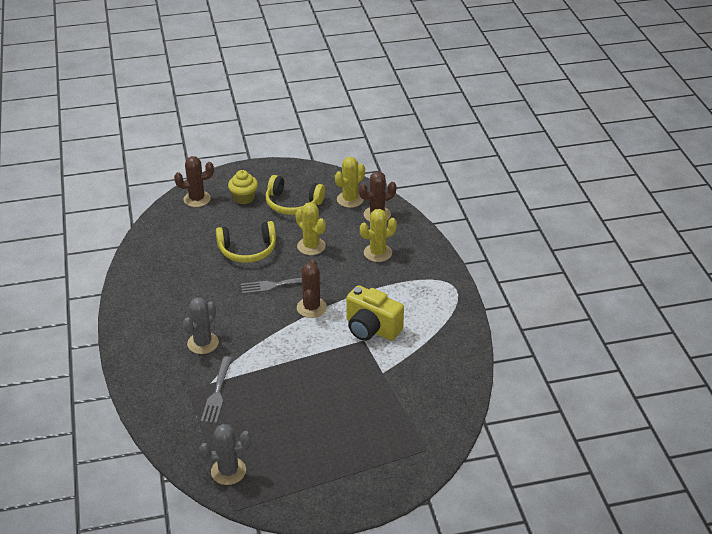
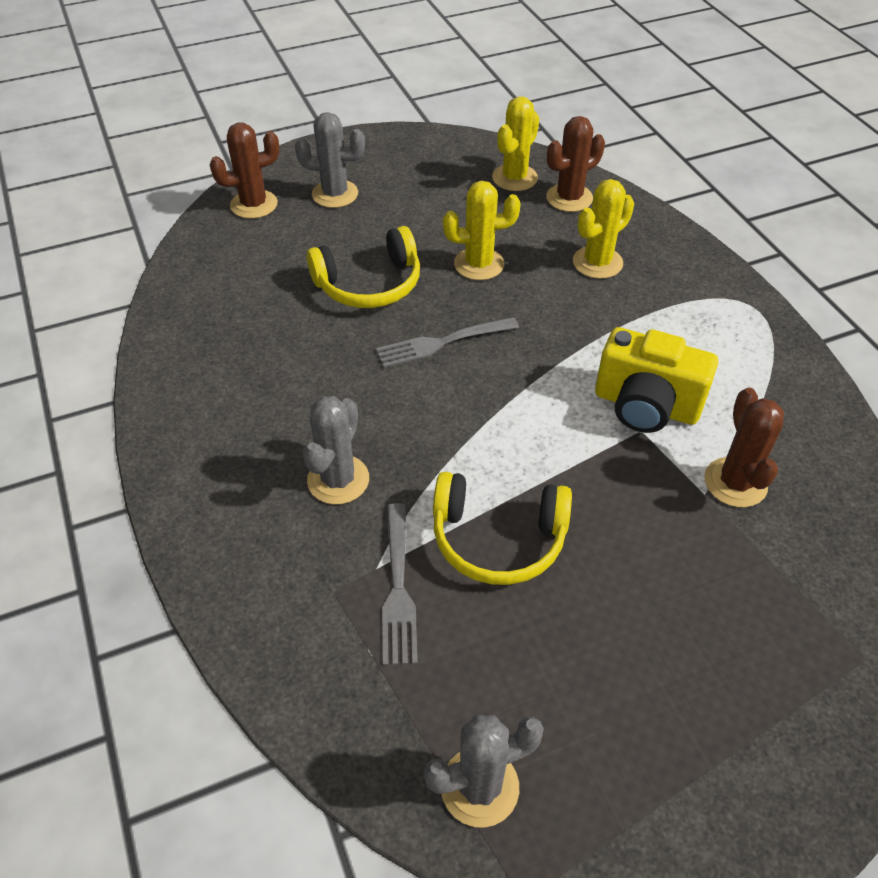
camera: 10 degrees left, 10 degrees up
yellow cupcake [228,170,258,204] -> grey cactus [295,112,365,208]
yellow headphones [266,175,325,215] -> yellow headphones moved to [433,472,572,585]
yellow cactus [295,202,326,255] -> yellow cactus turned 45 degrees counterclockwise [443,181,521,280]
brown cactus [297,259,327,318] -> brown cactus moved to [704,388,784,507]

